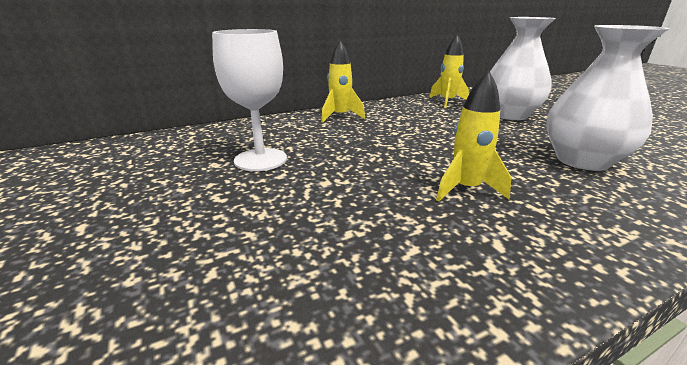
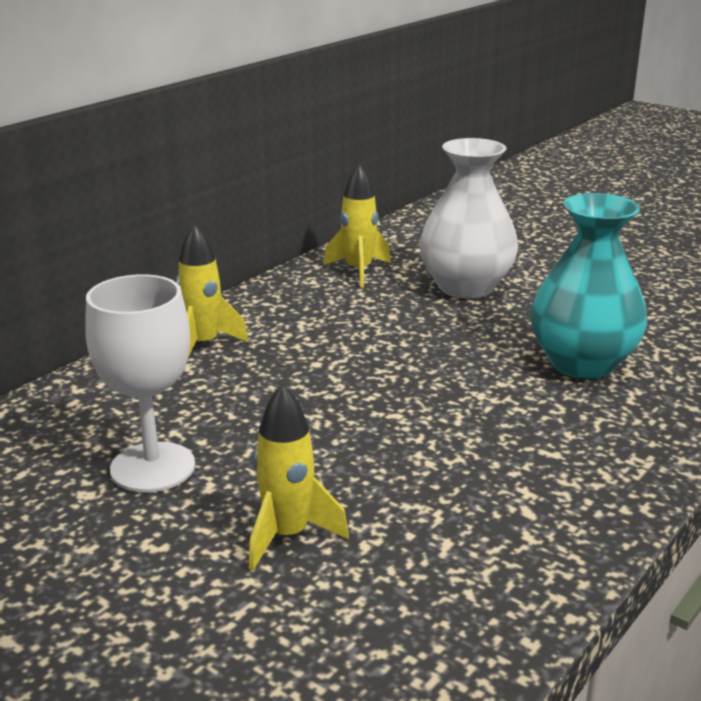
camera: 25 degrees left, 0 degrees up
yellow rocket [436,70,512,201] -> yellow rocket moved to [249,384,349,571]
white vase [546,25,670,171] -> turquoise vase [530,193,647,379]

